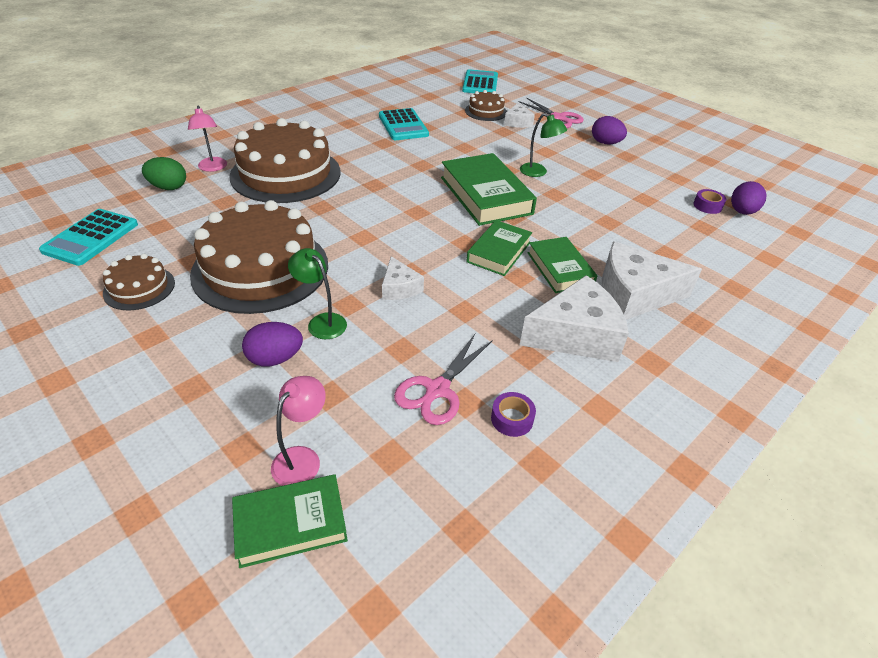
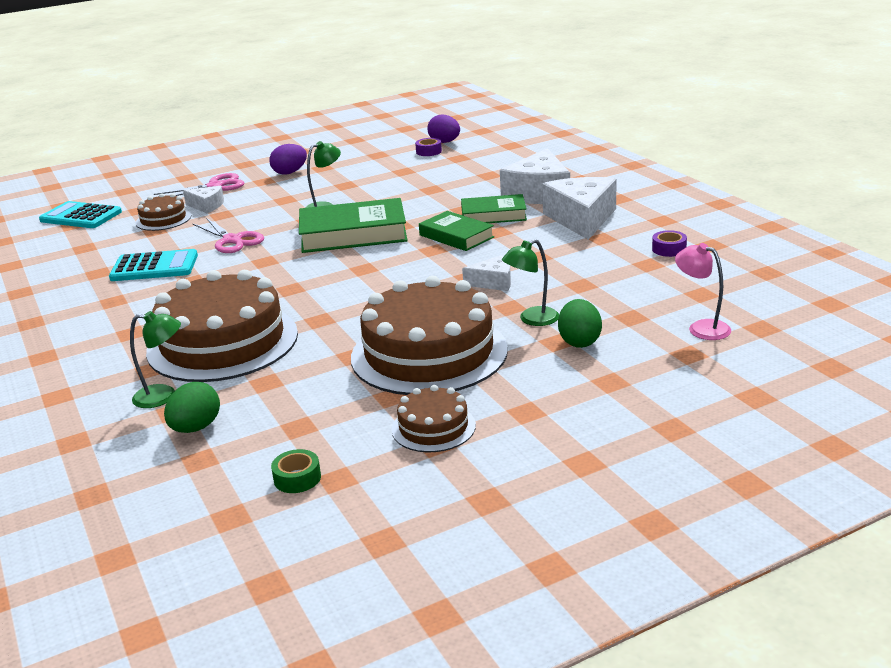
camera: 70 degrees left, 15 degrees down
turquoise calculator [39,209,138,266] -> green tape [271,449,321,493]
pink lamp [188,106,227,172] -> green lamp [130,311,181,408]
green book [232,474,348,568] -> none
purple egg [242,322,303,367] -> green egg [558,299,602,348]
pink scissors [394,334,493,425] -> pink scissors moved to [193,218,264,253]

